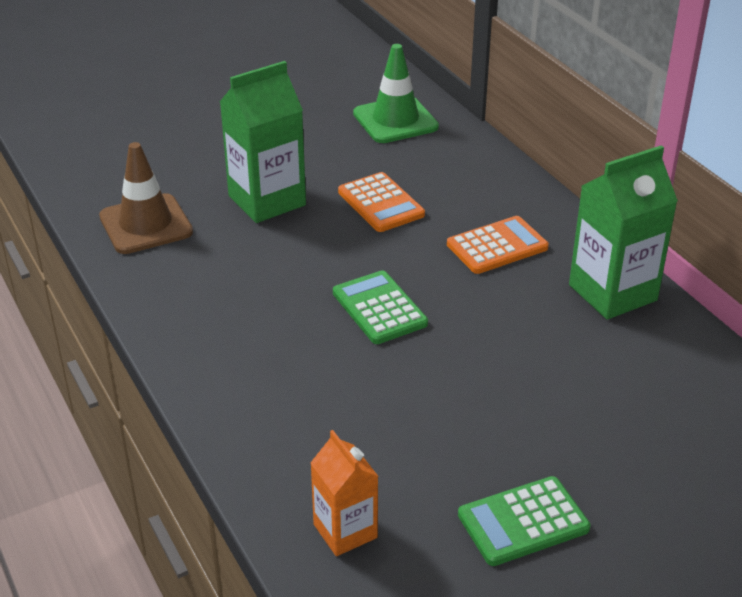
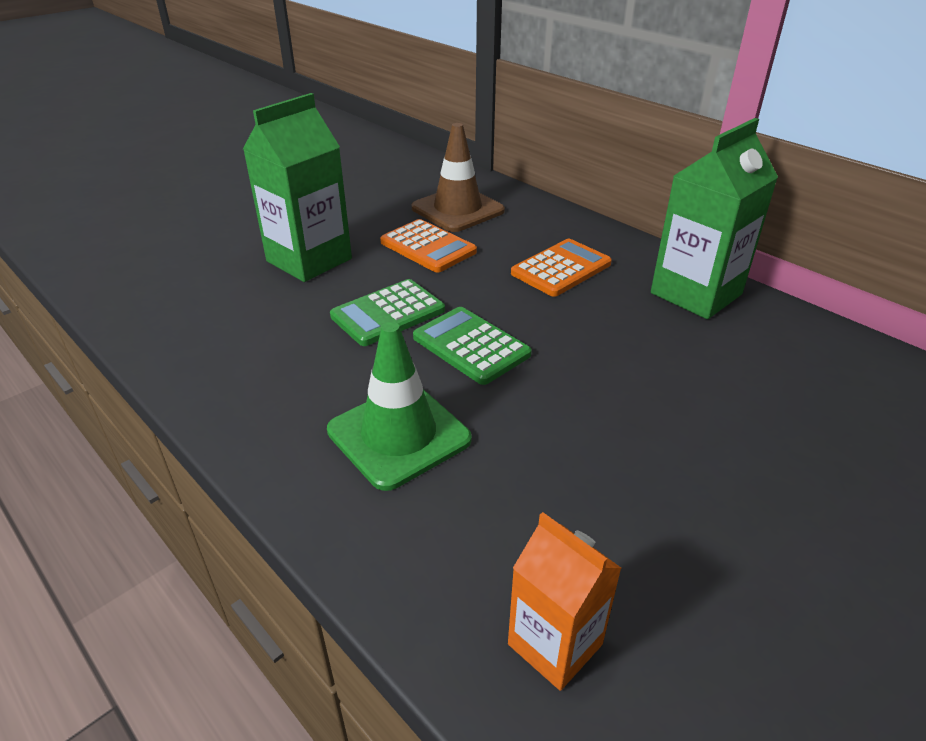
camera: 15 degrees left, 0 degrees up
brown traffic cone [99,142,193,254] -> brown traffic cone moved to [411,123,505,232]
green traffic cone [353,44,439,143] -> green traffic cone moved to [327,322,472,491]
green calculator [458,476,591,566] -> green calculator moved to [330,279,445,346]

